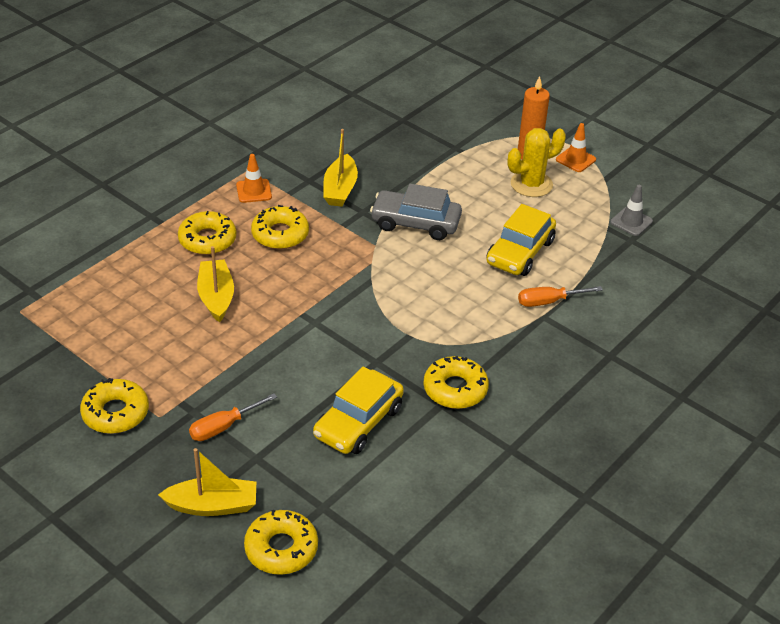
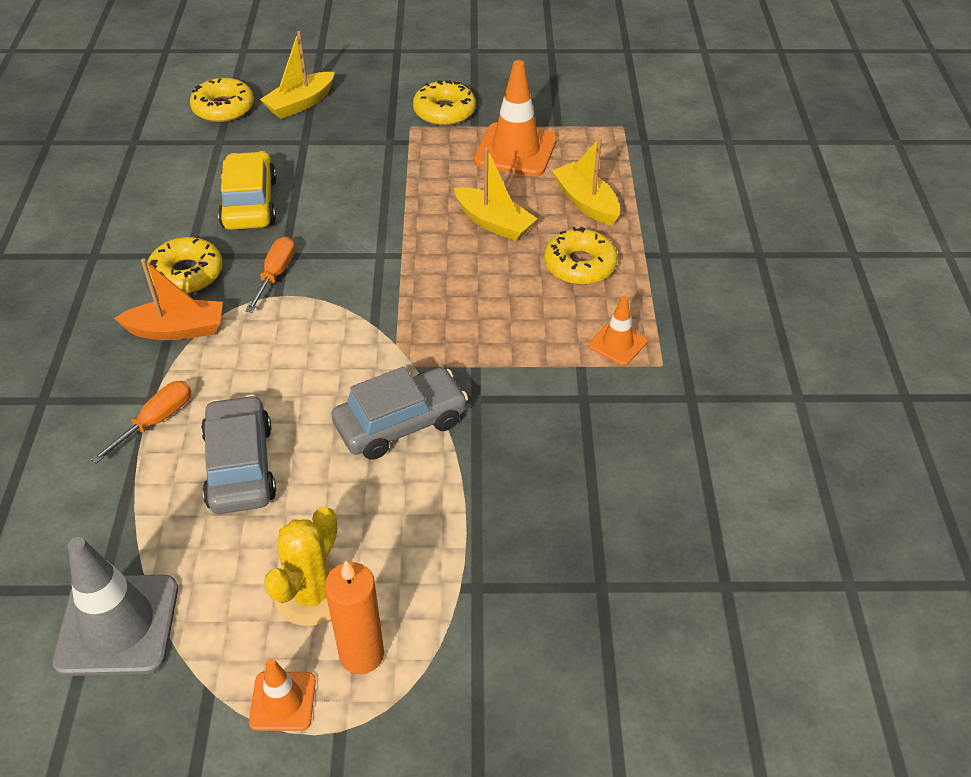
camera: 140 degrees right, 5 degrees up
orange screwdriver [189,393,277,441] -> orange screwdriver moved to [246,237,295,313]
yellow donut [251,205,309,249] -> none
yellow boat [323,129,358,207] -> yellow boat moved to [552,137,620,226]
yellow car [486,204,556,276] -> grey car [201,395,276,514]
grey traffic cone [610,185,653,236] -> grey traffic cone [52,537,178,676], size x1.86
none -> orange boat [114,259,223,340]
none -> orange traffic cone [474,60,557,176]

